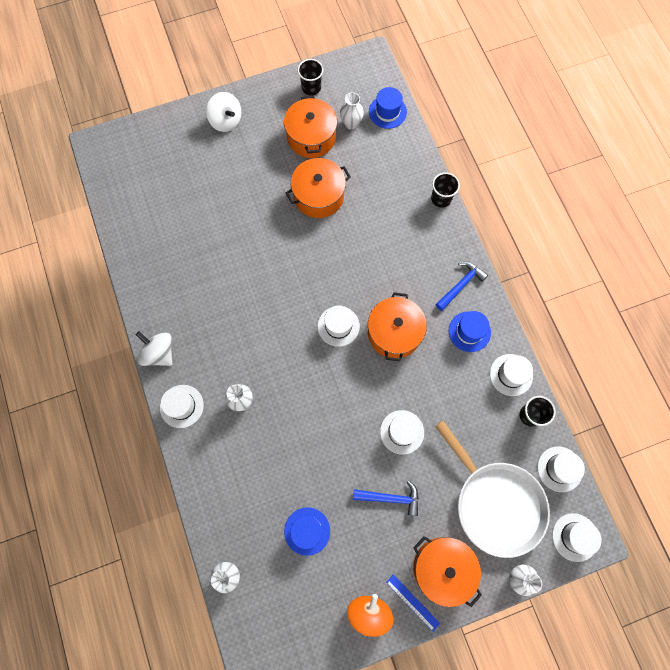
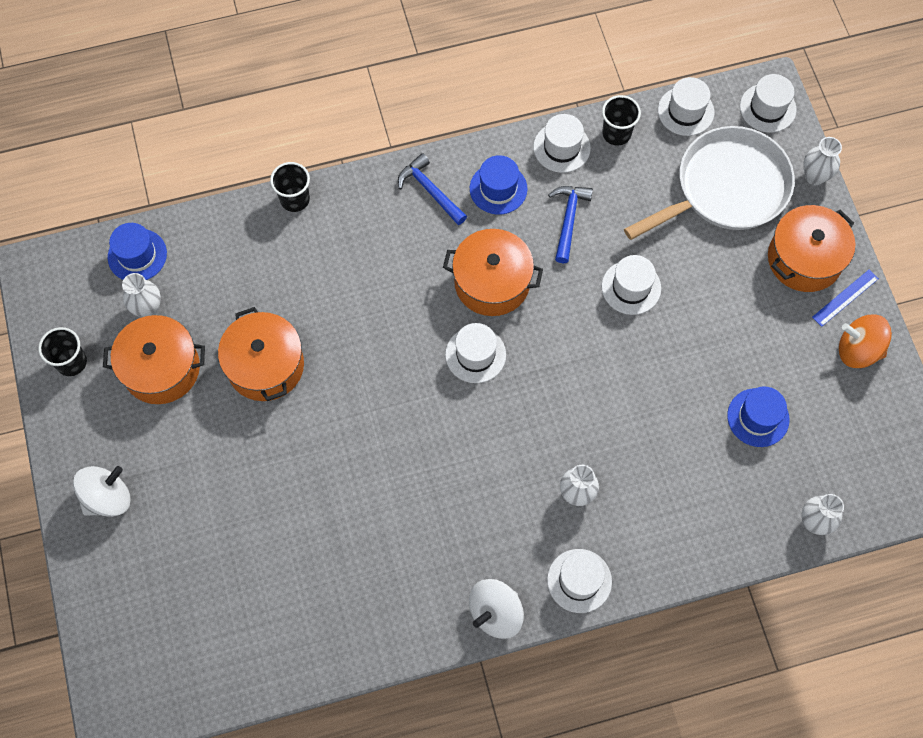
camera: 85 degrees left, 5 degrees down
blue hammer [353,480,419,516] -> blue hammer moved to [548,186,593,263]

